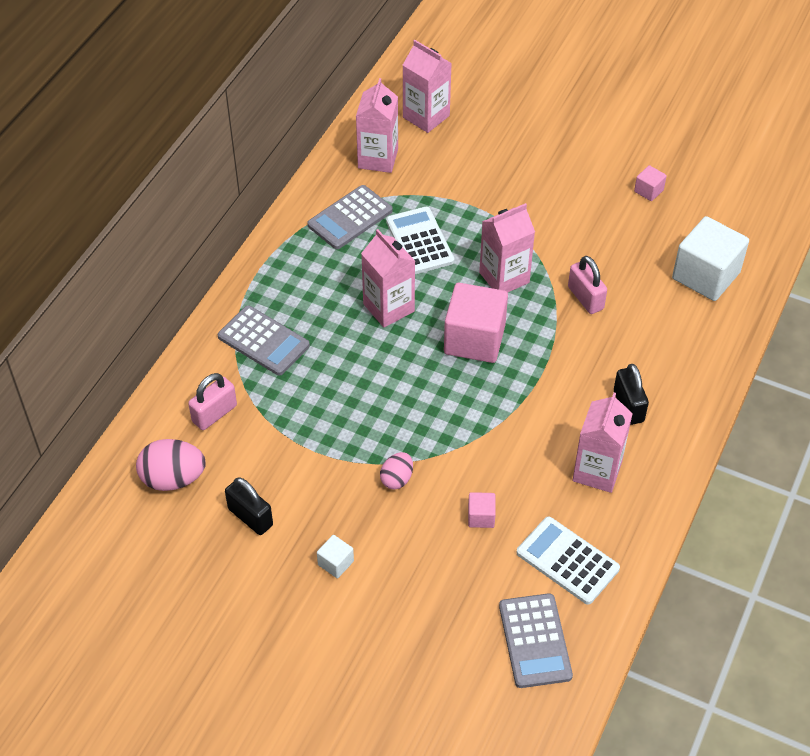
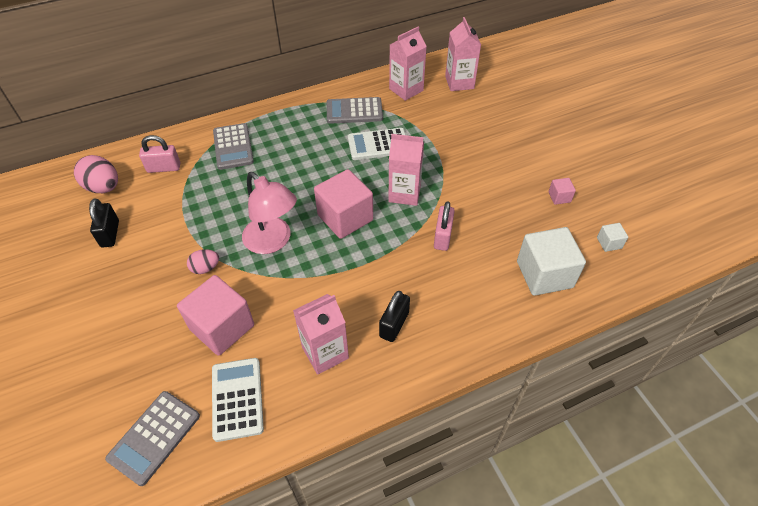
camera: 40 degrees right, 0 degrees up
white cube [317,535,354,578] -> white cube moved to [597,223,628,252]
pink carton [361,229,415,327] -> none
white calculator [386,207,454,274] -> white calculator turned 120 degrees counterclockwise [348,128,406,160]
pink cube [468,492,496,528] -> pink cube [177,275,254,356], size x2.23
none -> pink lamp [242,172,297,254]

